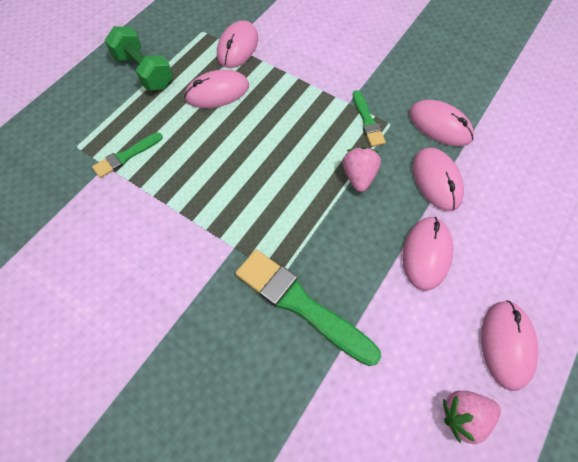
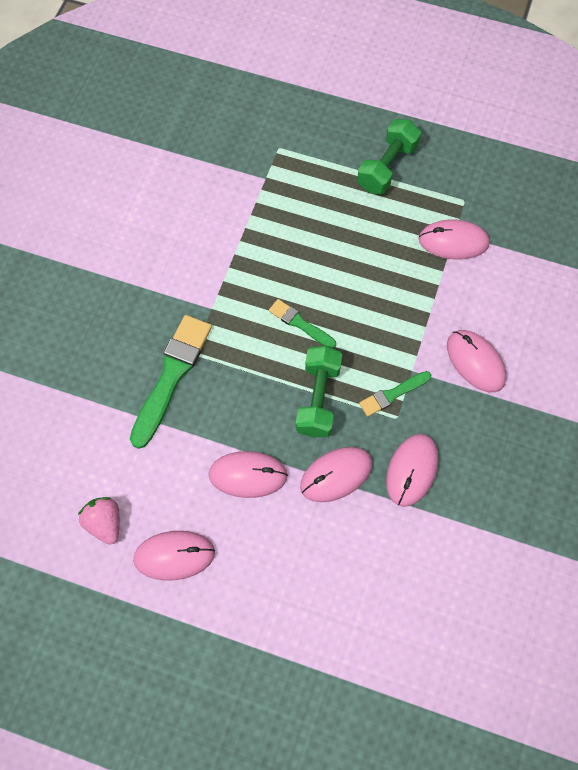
camera: 75 degrees right, 5 degrees up
green brush [92,132,163,178] -> green brush moved to [269,299,336,348]
pink mouse [184,70,249,108] -> pink mouse moved to [447,330,506,392]
pink strawberry [343,147,381,192] -> green dumbbell [296,346,342,437]

